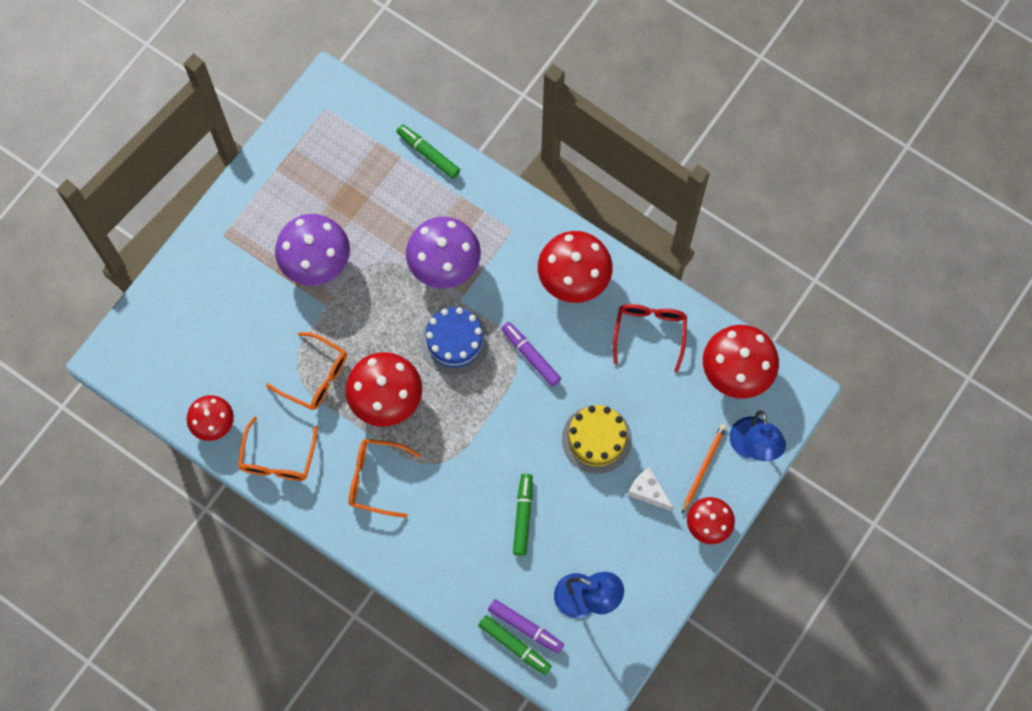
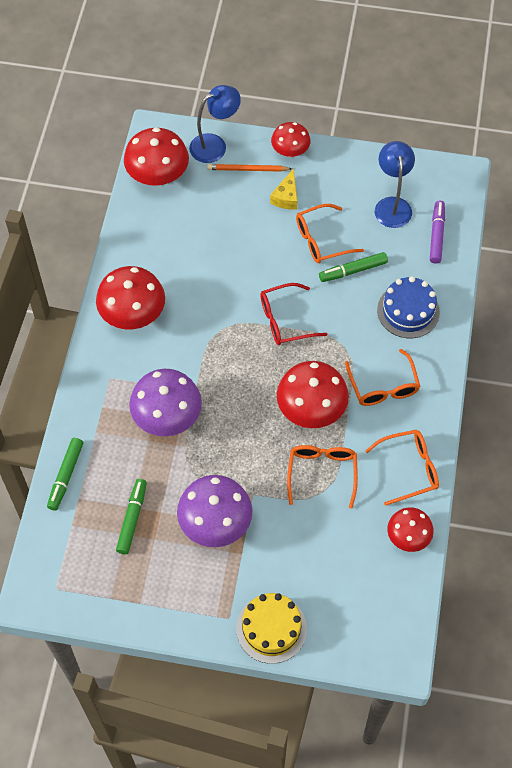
camera: 115 degrees left, 10 degrees down
blue cake [420,307,489,375] -> blue cake moved to [377,276,440,338]
green marker [478,615,552,675] -> green marker moved to [116,479,147,554]
purple marker [501,322,561,387] -> none
yellow cake [562,405,632,474] -> yellow cake moved to [236,593,307,664]
red glasses [613,304,687,372] -> red glasses moved to [260,283,328,345]
white cheese [628,467,674,512] -> yellow cheese [270,168,297,210]
none -> orange glasses [296,204,364,263]

